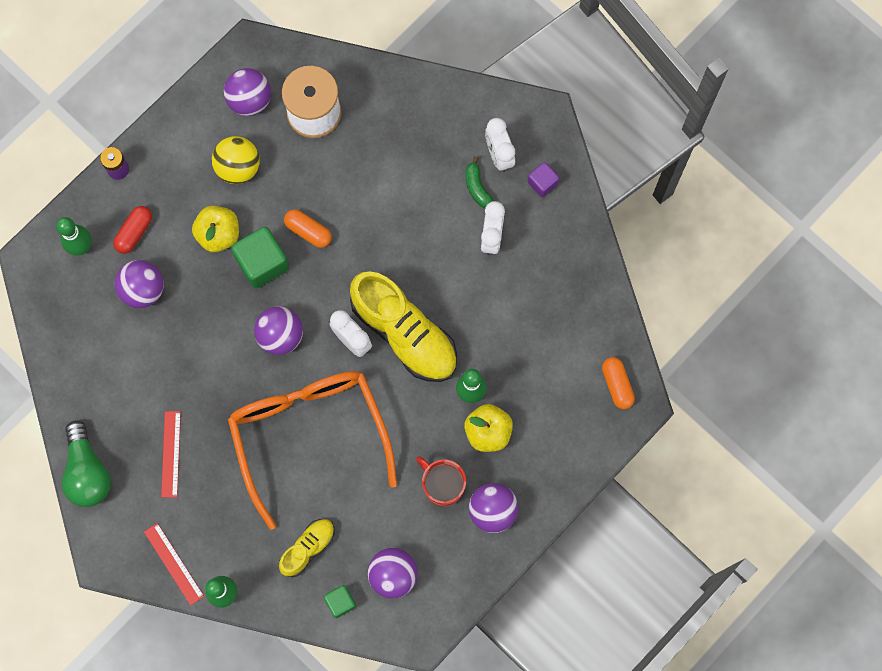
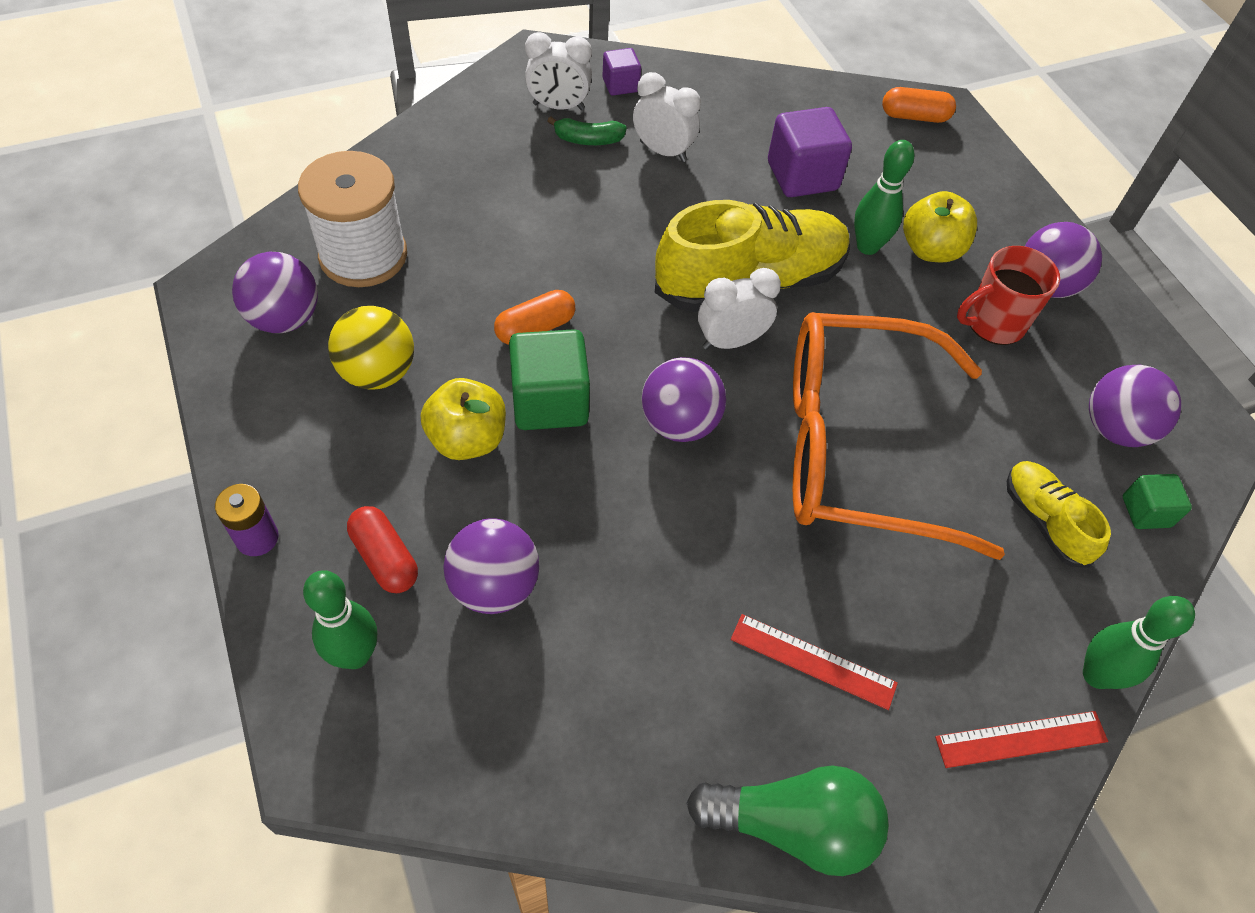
camera: 70 degrees left, 20 degrees down
none -> purple cube [768,107,852,197]

